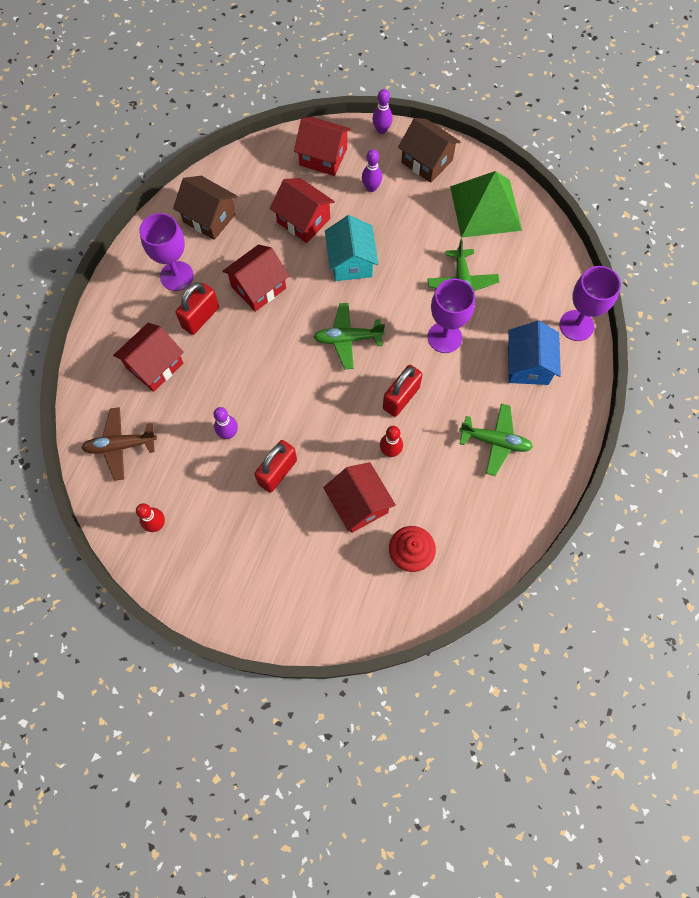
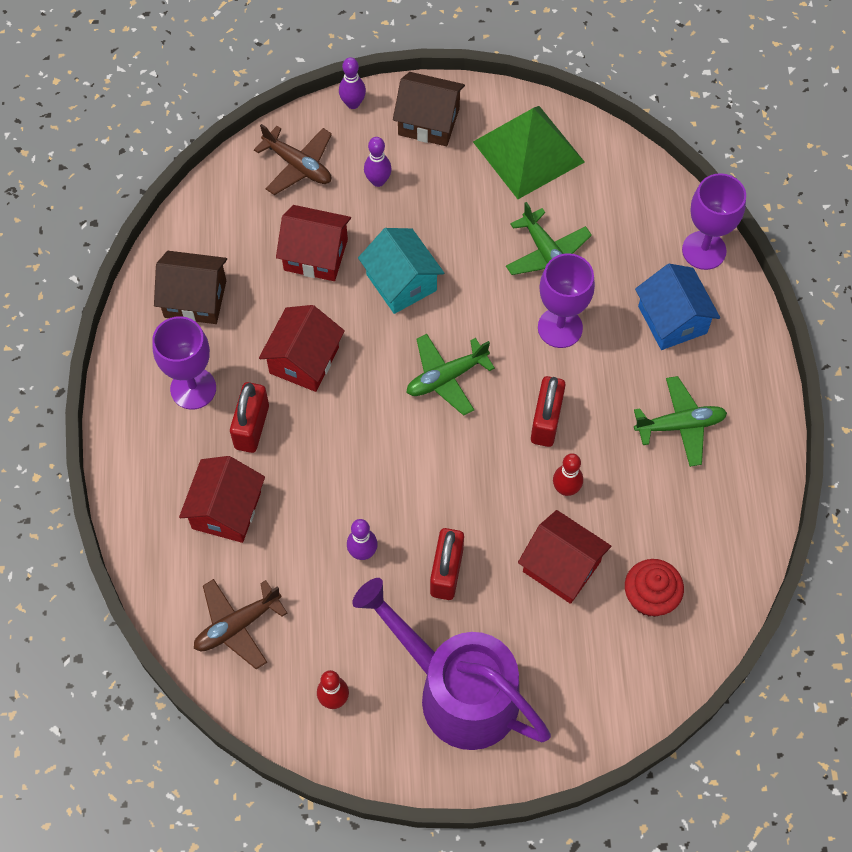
camera: 25 degrees left, 5 degrees down
red house [294,117,351,176] -> brown plane [254,124,332,195]
none -> purple watering can [352,578,551,750]

